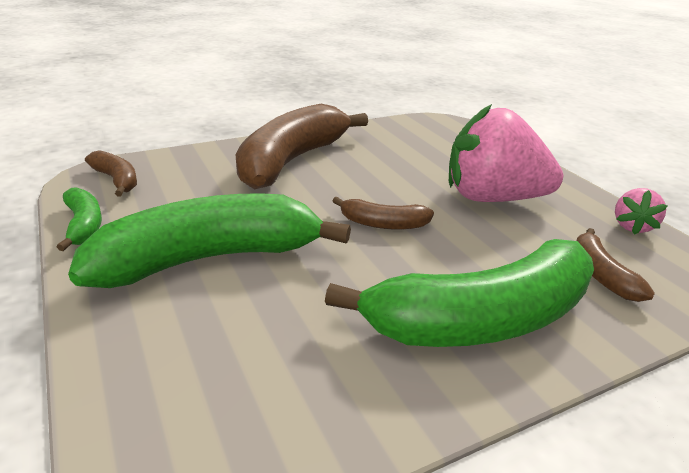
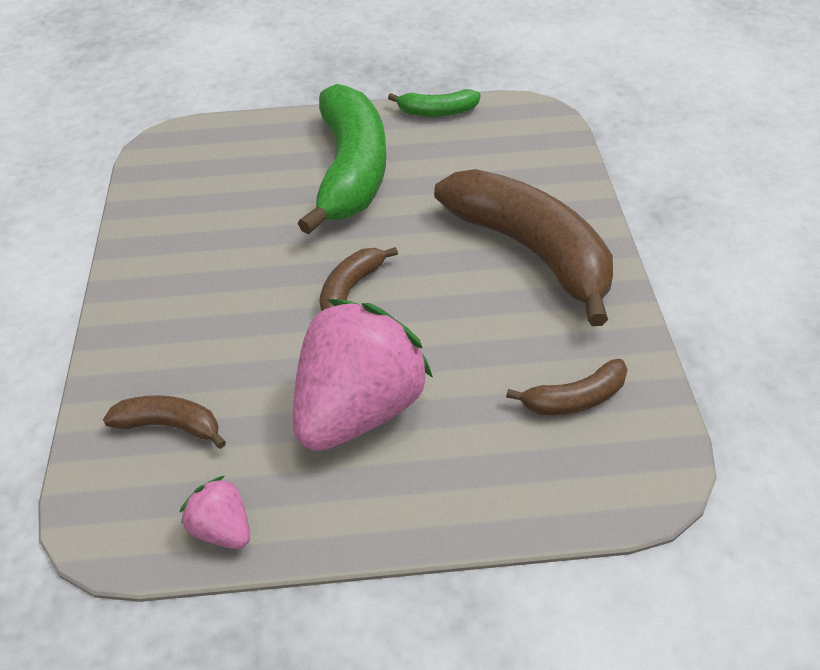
camera: 115 degrees right, 15 degrees up
brown banana [85,150,137,197] -> brown banana moved to [506,359,628,415]
green banana [325,239,594,347] -> none

